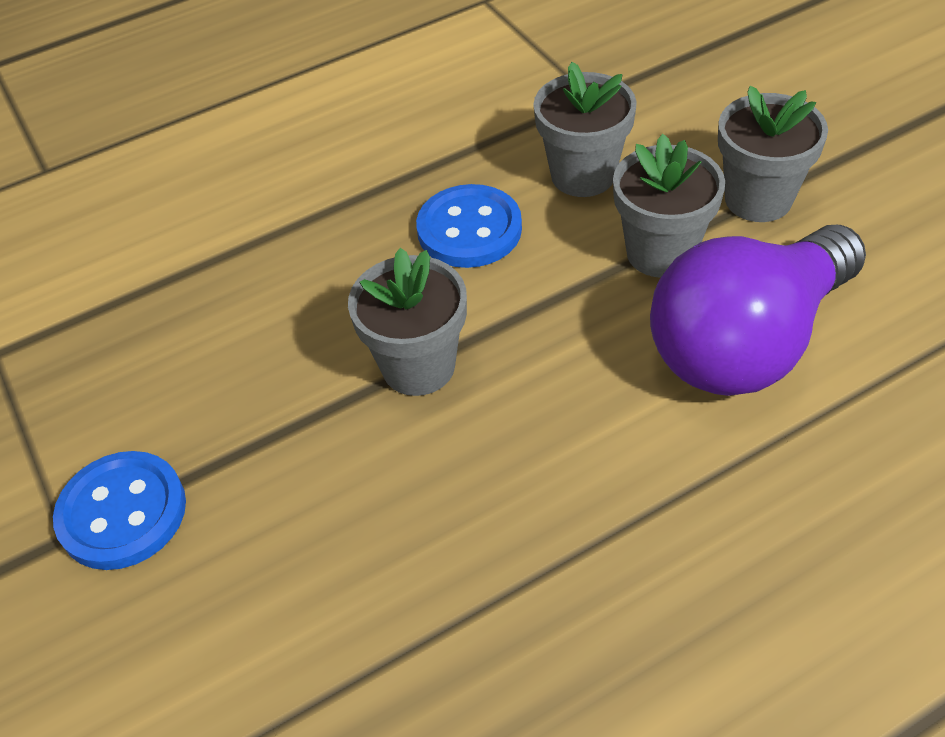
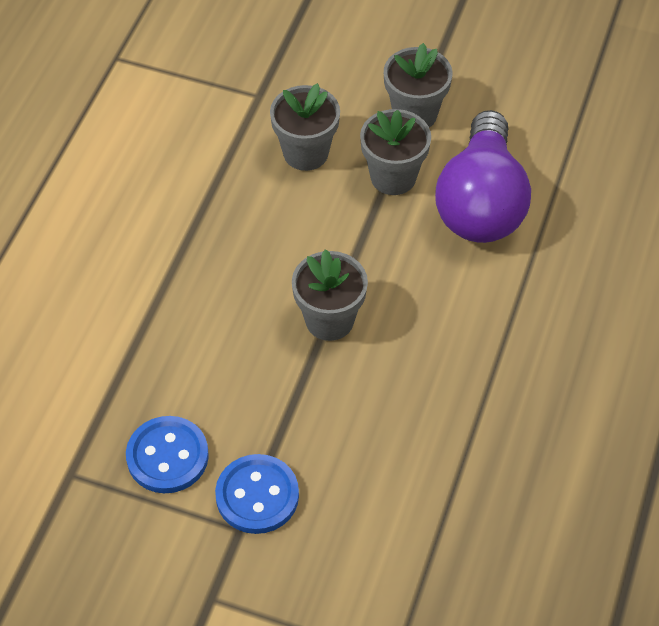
camera: 45 degrees left, 5 degrees up
blue button [416,184,522,268] -> blue button moved to [126,416,209,493]

